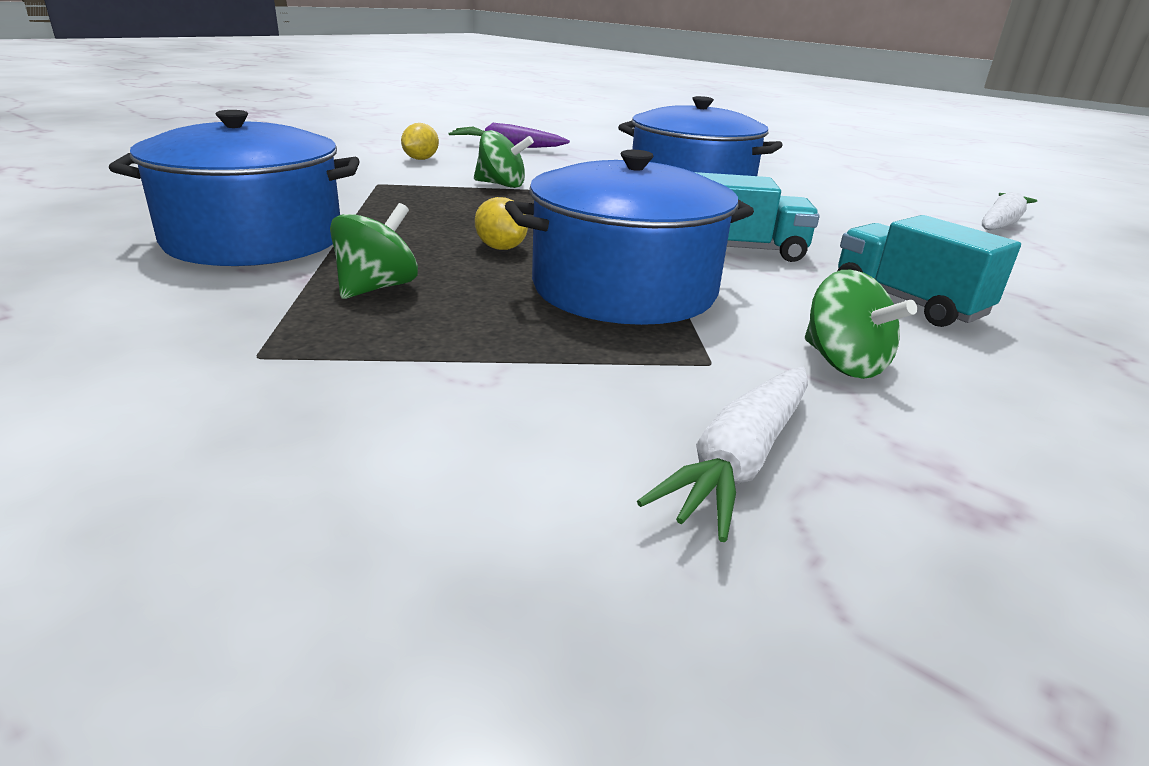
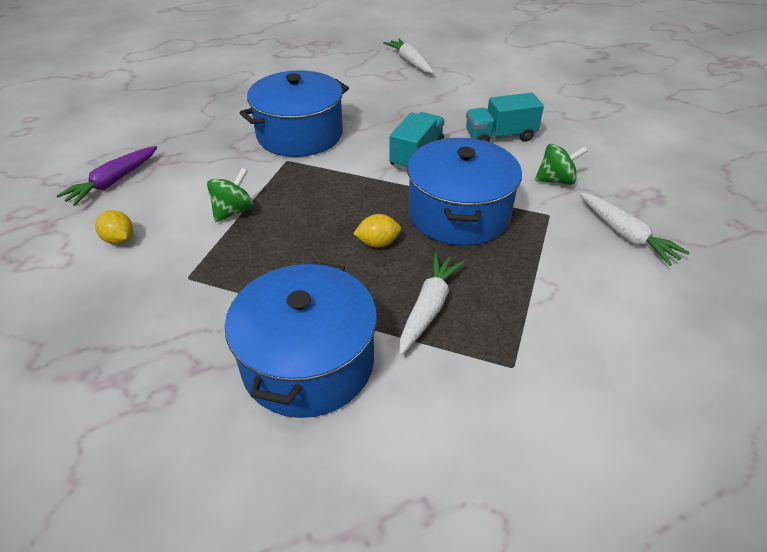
camera: 65 degrees left, 15 degrees up
green spinning top [330,203,418,299] -> white carrot [399,253,465,355]

